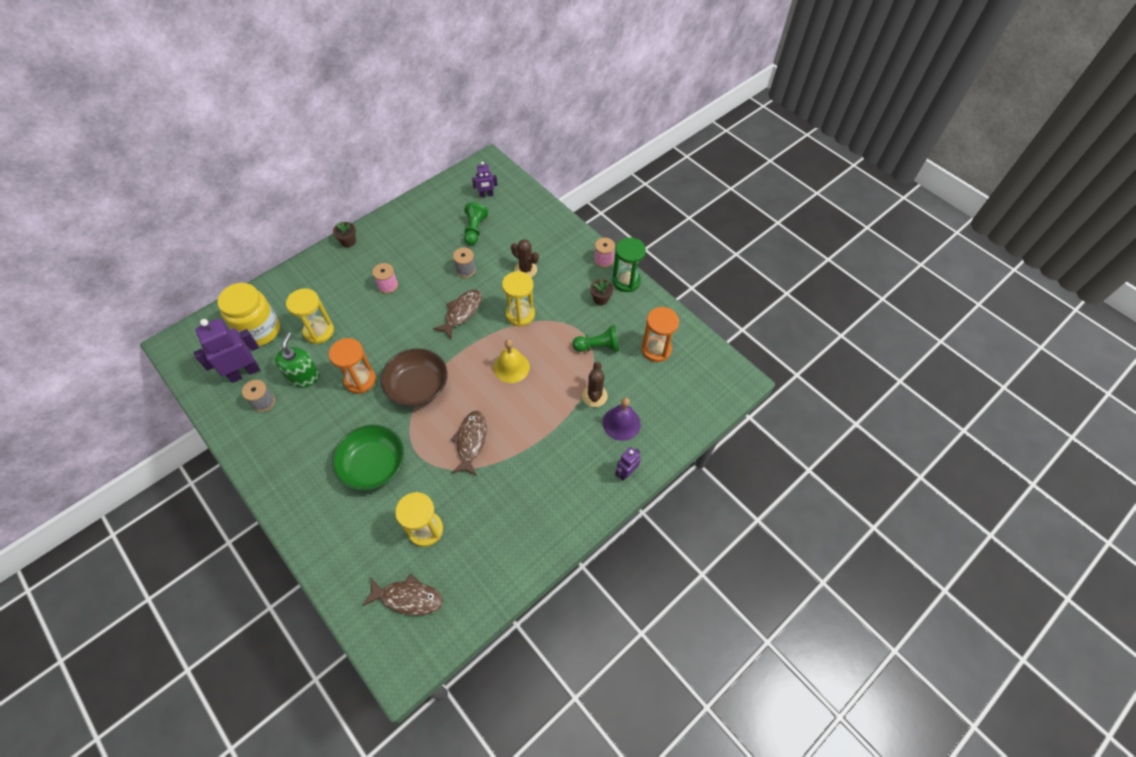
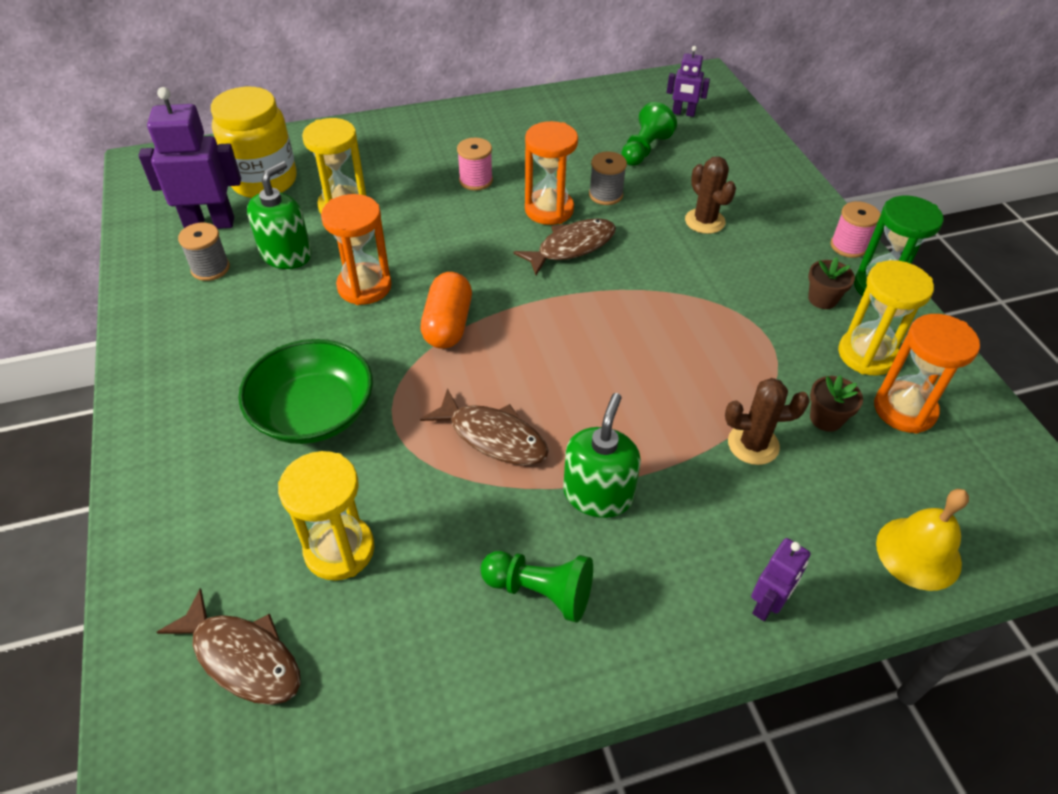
camera: 25 degrees right, 10 degrees down
brown flower pot [333,221,356,247] -> brown flower pot moved to [810,375,863,432]
brown bowl [381,348,448,406] -> orange capsule [420,272,472,349]
brown fish [450,411,487,476] -> brown fish turned 90 degrees clockwise [420,388,549,465]
yellow bell [493,339,530,383] -> yellow bell moved to [876,489,969,591]
yellow hourglass [502,271,535,327] -> yellow hourglass moved to [838,260,934,375]
green pawn [572,325,619,352] -> green pawn moved to [480,551,593,623]
brown cactus [582,362,608,407] -> brown cactus turned 60 degrees clockwise [725,378,810,465]
purple bell [603,398,641,441] -> none
purple robot [615,447,641,481] -> purple robot turned 150 degrees clockwise [751,538,811,621]
none -> orange hourglass [525,121,578,225]
none -> green soap dispenser [563,393,641,518]

